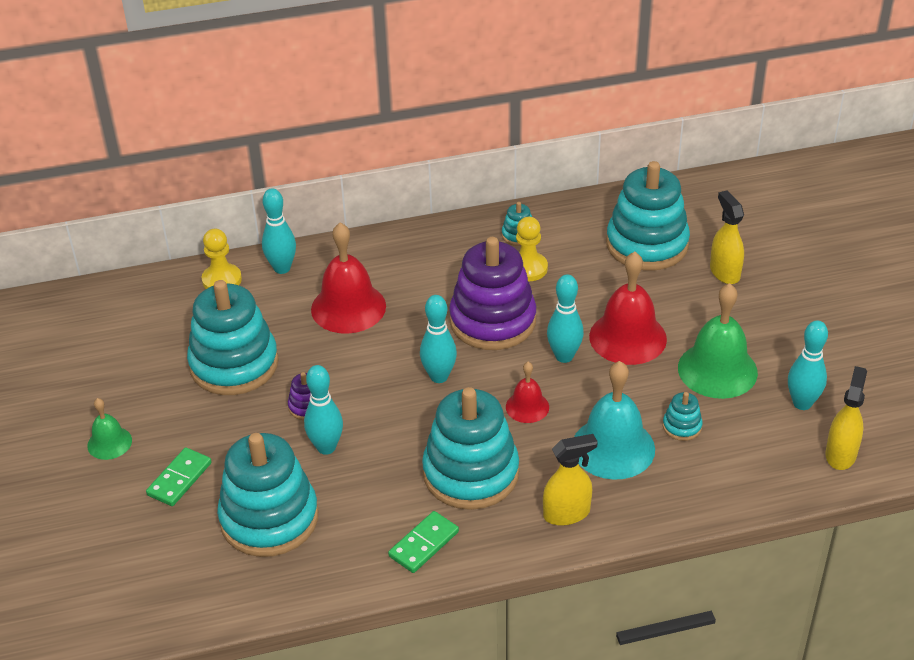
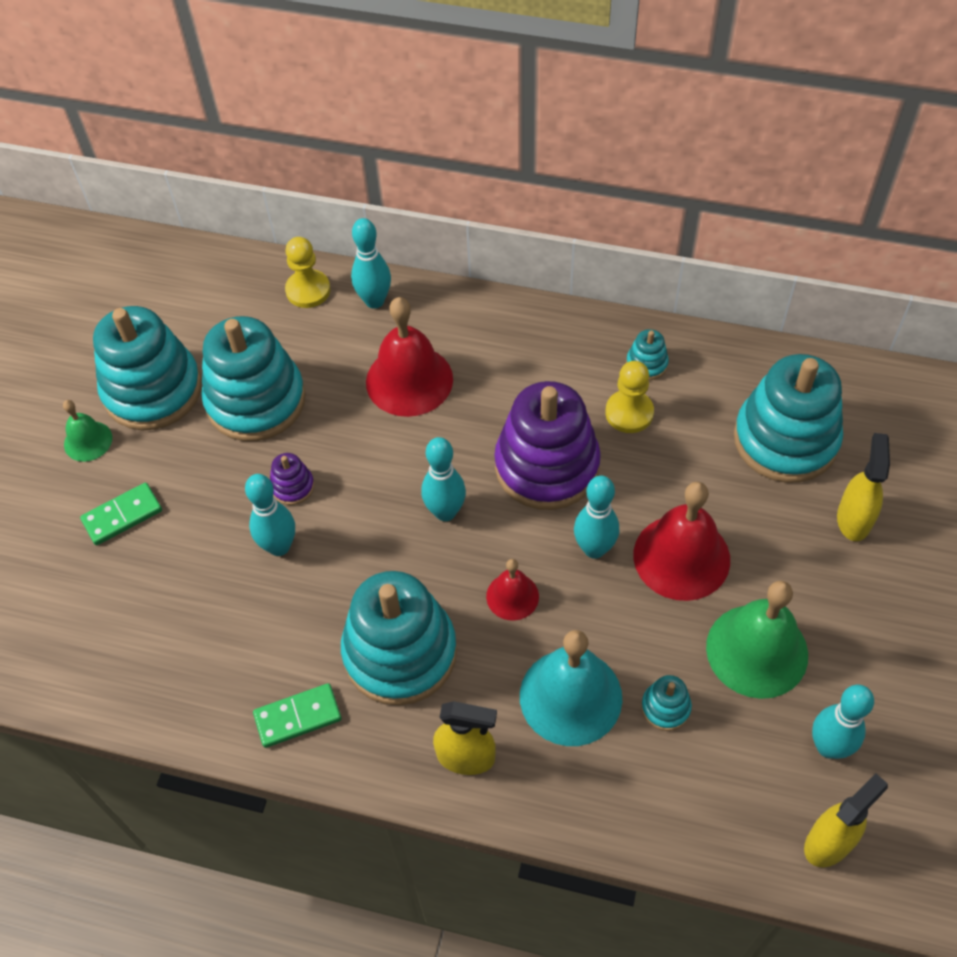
camera: 30 degrees right, 15 degrees up
turquoise stacking toy [217,433,318,557] -> turquoise stacking toy moved to [93,306,202,430]

